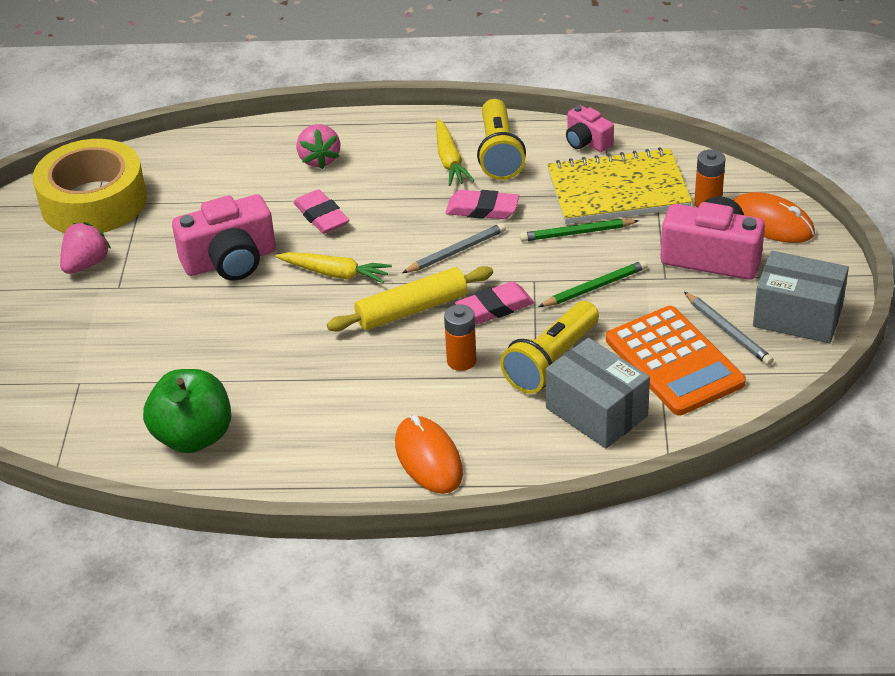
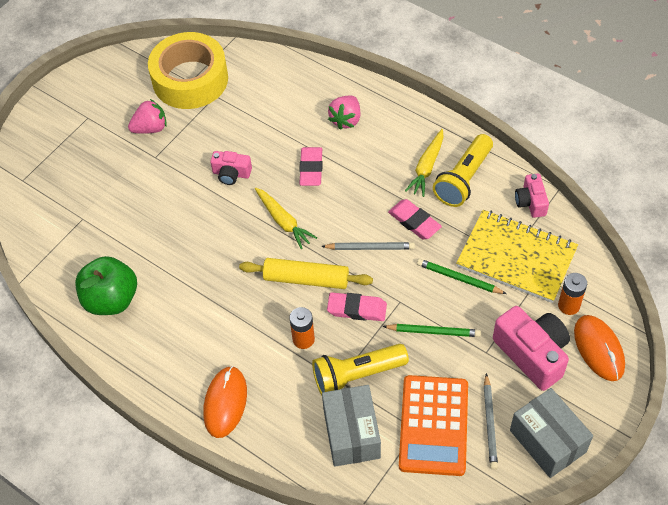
camera: 35 degrees right, 15 degrees up
pink camera [172,194,276,281] -> pink camera [210,151,252,185], size x0.56

